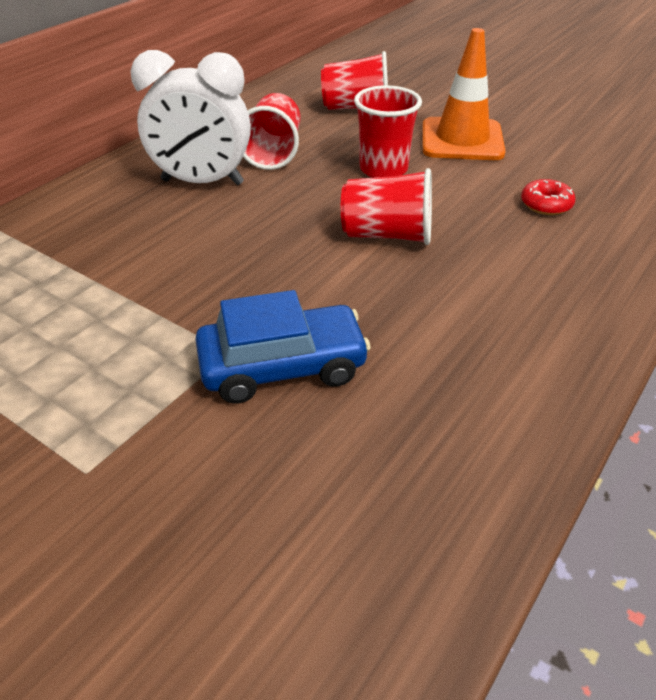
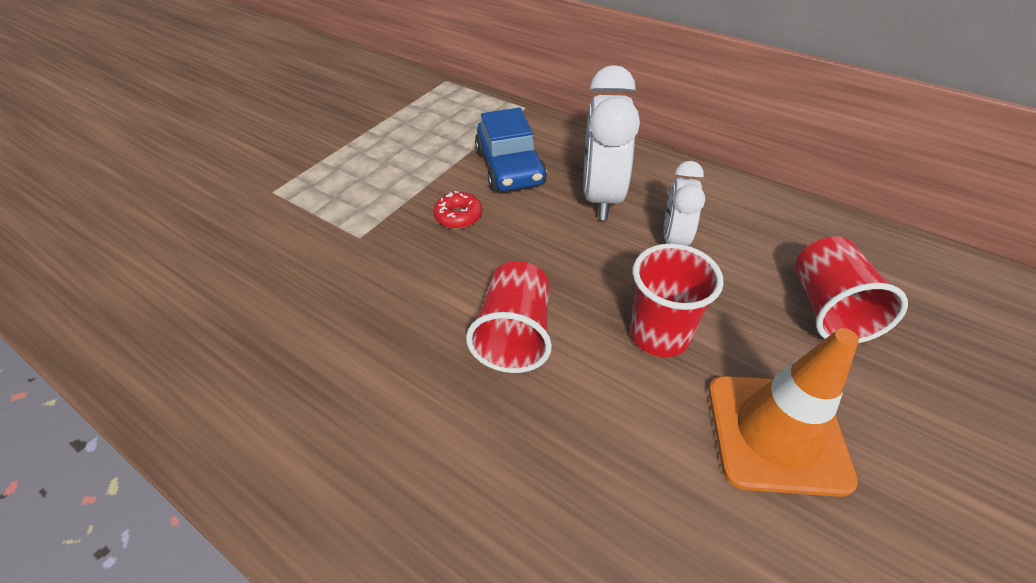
camera: 90 degrees right, 5 degrees up
blue car [195,290,371,404] -> blue car moved to [475,108,547,192]
red cup [243,93,301,170] -> white clock [664,161,705,246]
red donut [521,179,576,215] -> red donut moved to [433,191,482,229]

